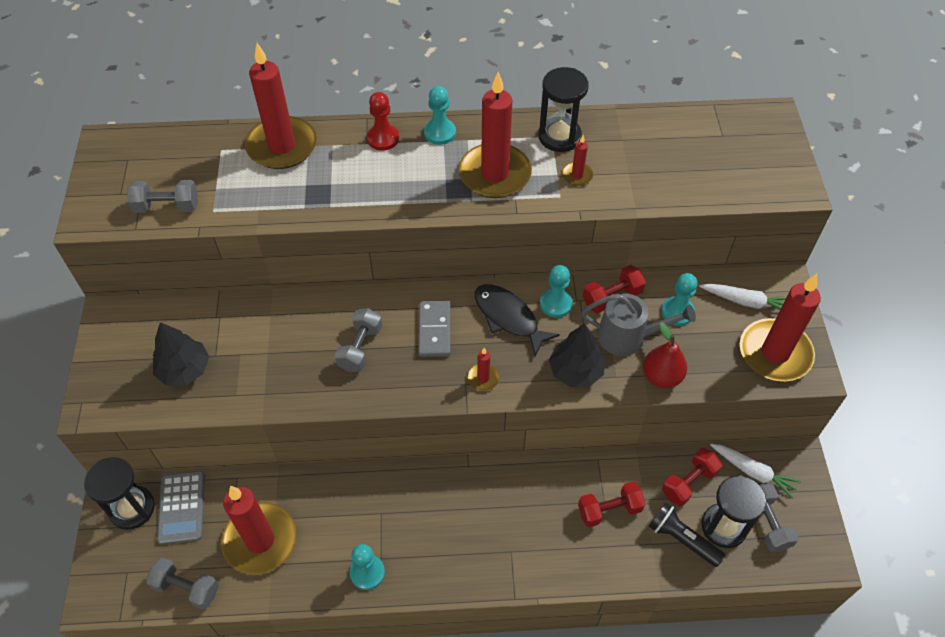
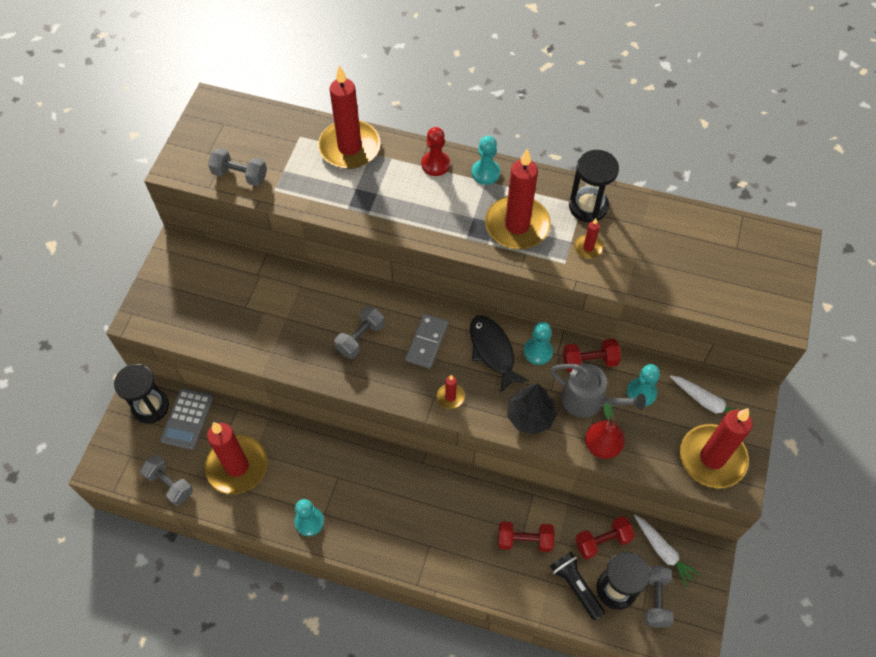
camera: 20 degrees right, 5 degrees up
black tree [153,322,209,386] -> none

